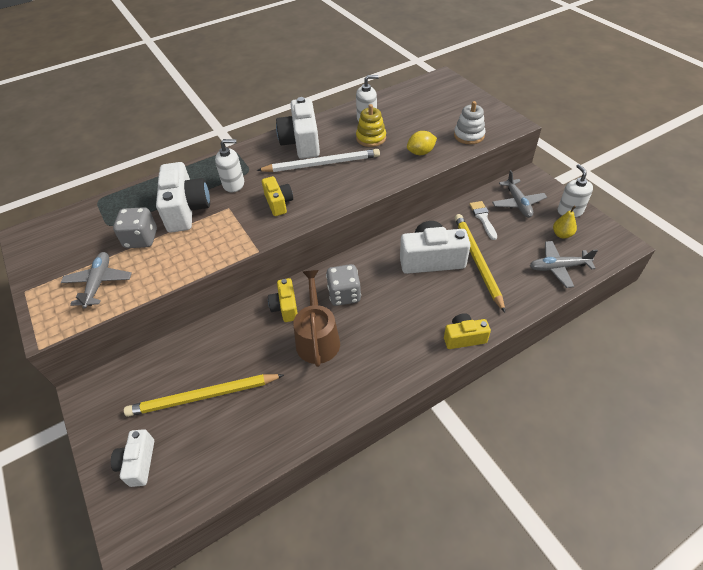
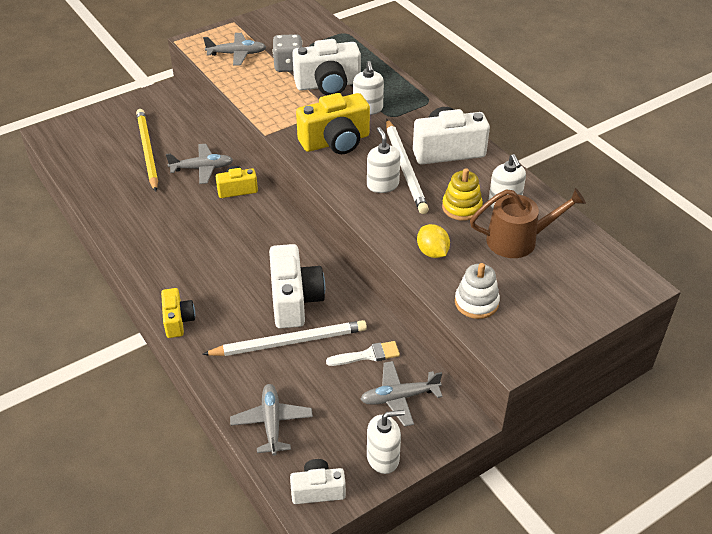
camera: 85 degrees right, 5 degrees down
white camera [111,429,154,487] -> white camera moved to [290,459,346,504]
yellow camera [262,176,293,216] -> yellow camera [296,93,370,154], size x1.73
brown watering can [293,270,340,367] -> brown watering can moved to [470,188,586,258]
grey dice [326,264,361,306] -> none
yellow pencil [455,214,505,312] -> white pencil [202,320,367,356]
yellow pear [553,206,577,239] -> none
none -> grey plane [166,144,233,184]
none -> white soap dispenser [367,127,400,193]

